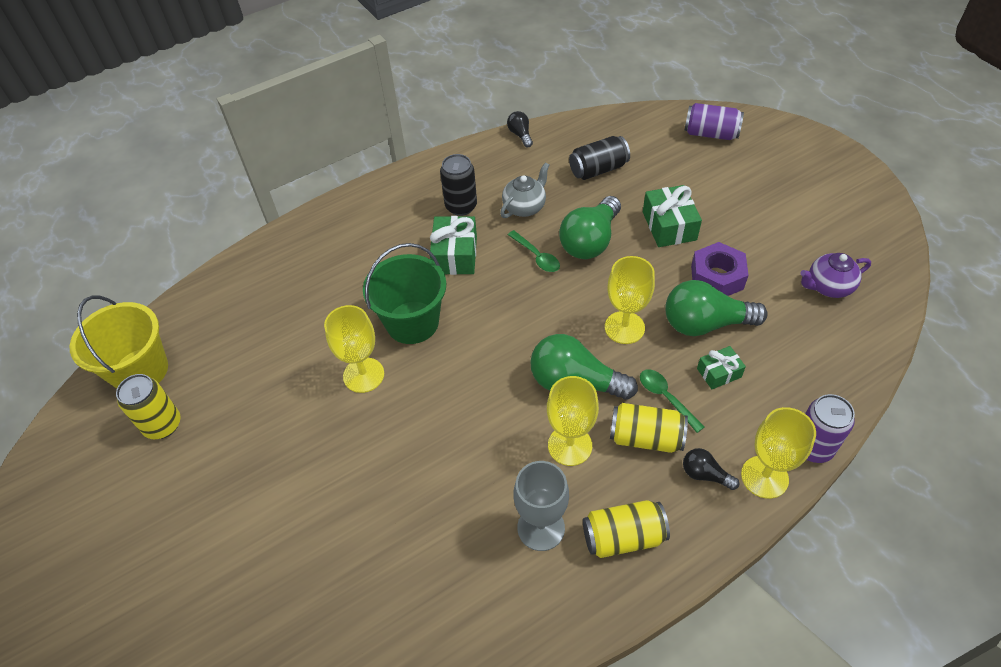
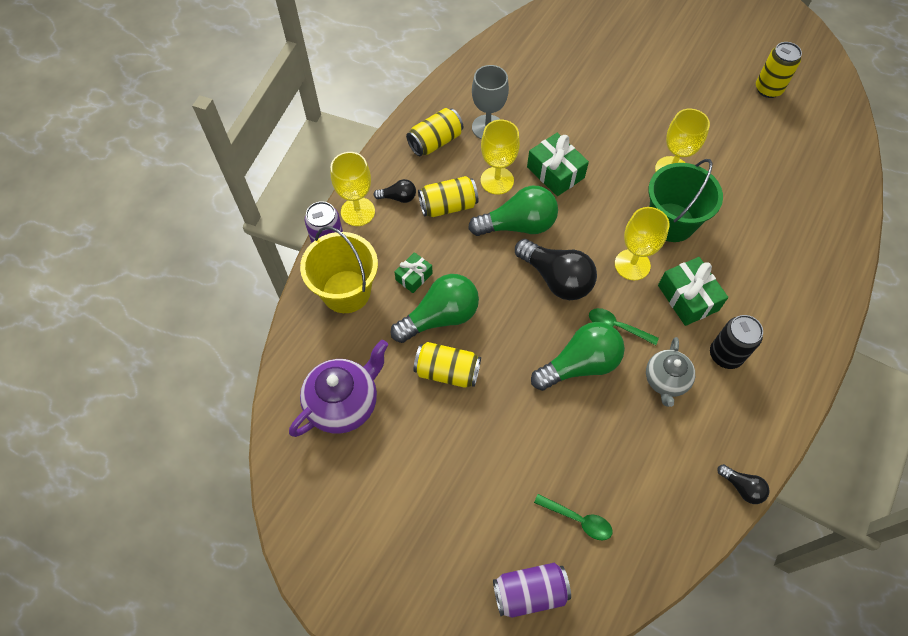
camera: 150 degrees right, 10 degrees up
yellow bucket [70,296,168,389] -> yellow bucket moved to [300,226,378,313]
green light bulb [559,196,621,259] -> green light bulb turned 60 degrees clockwise [531,322,625,391]
black can [569,136,630,180] -> none
yellow goblet [605,256,655,344] -> yellow goblet moved to [615,207,670,281]
green spoon [640,369,704,433] -> green spoon moved to [534,494,613,540]
green gift [643,185,702,247] -> green gift moved to [527,133,589,196]
purple nut [691,242,749,296] -> yellow can [414,342,481,388]
purple teapot [800,253,871,298] -> purple teapot [289,340,388,437], size x1.53
none -> black light bulb [515,239,597,300]

